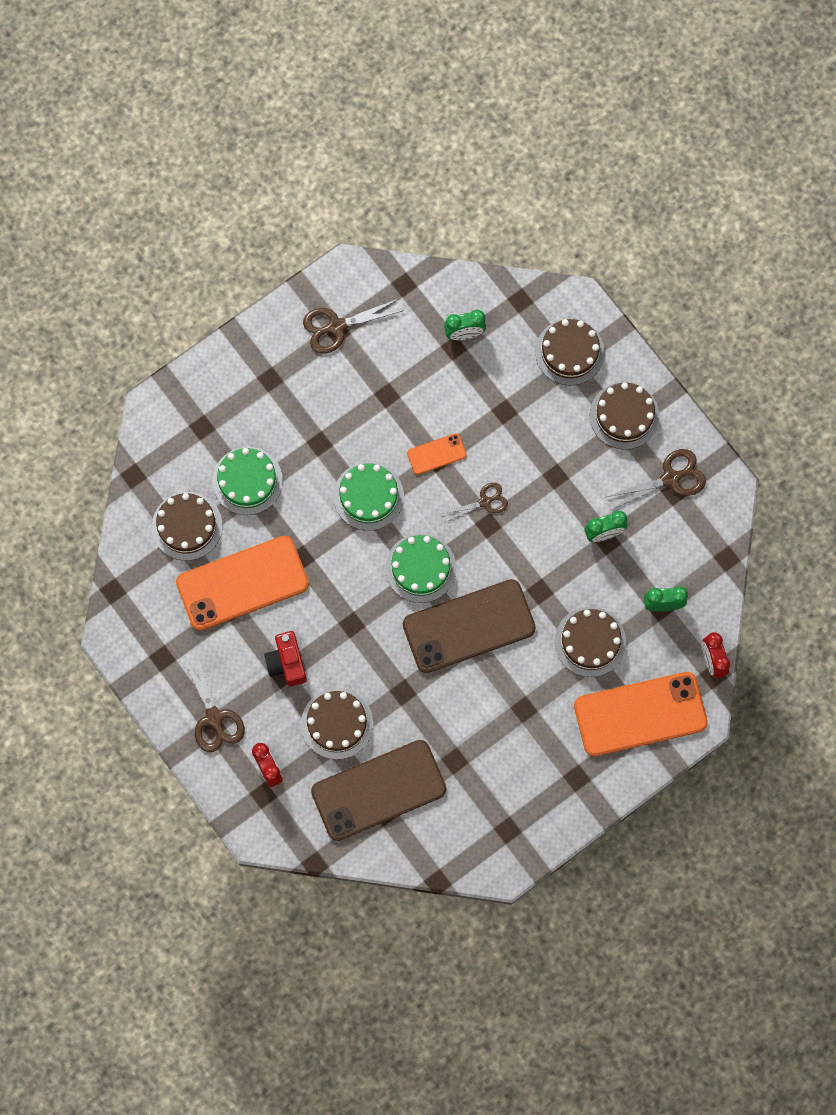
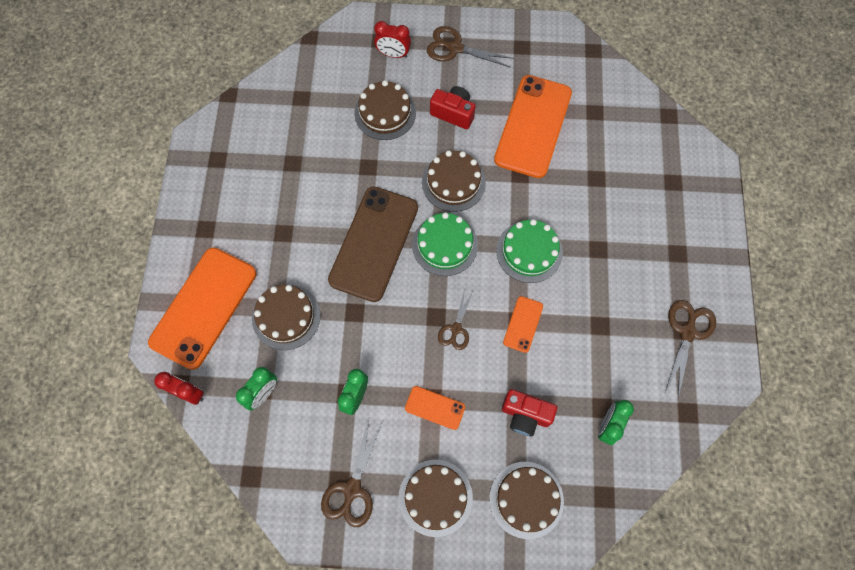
camera: 130 degrees right, 5 degrees down
brown cake [152,492,222,561] -> brown cake moved to [422,150,486,212]
green cake [212,447,283,515] -> none
brown phone [311,740,446,841] -> none
none -> orange phone [405,386,465,430]
none -> red camera [502,389,557,436]

